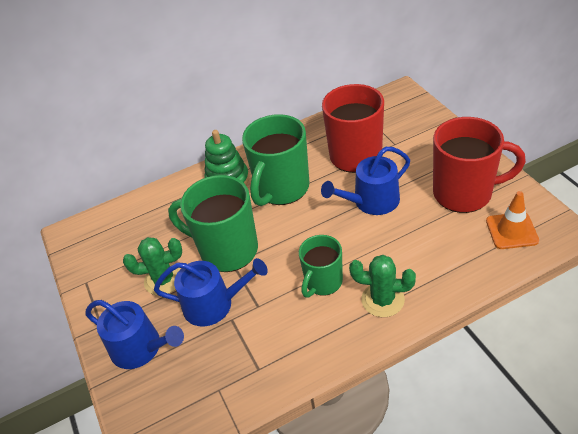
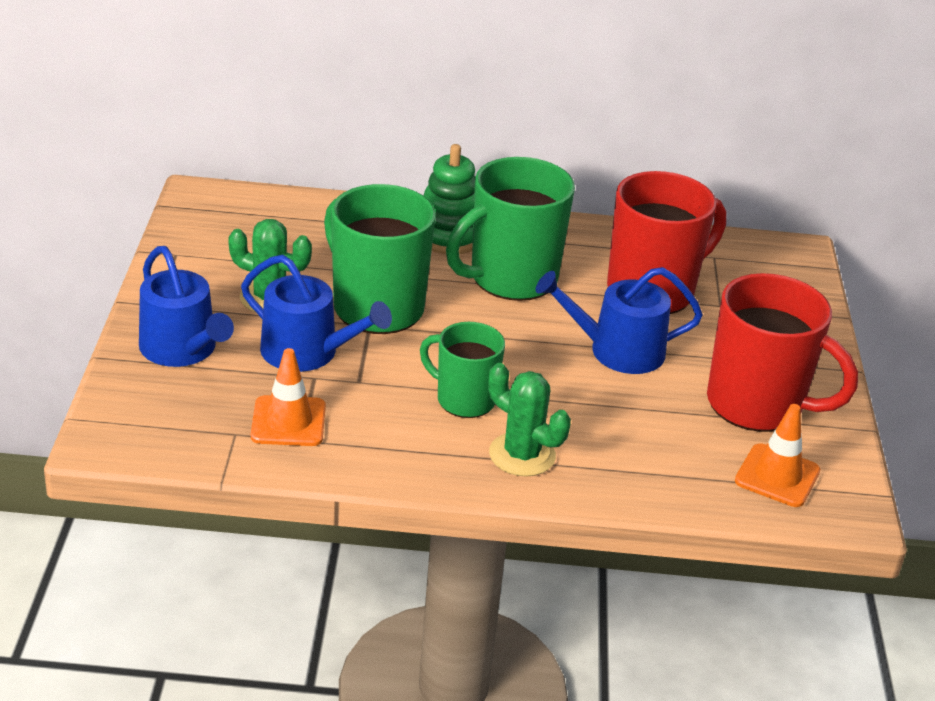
camera: 20 degrees right, 10 degrees down
green mug [299,235,343,298] -> green mug turned 60 degrees clockwise [420,322,505,418]
none -> orange traffic cone [251,348,326,446]

